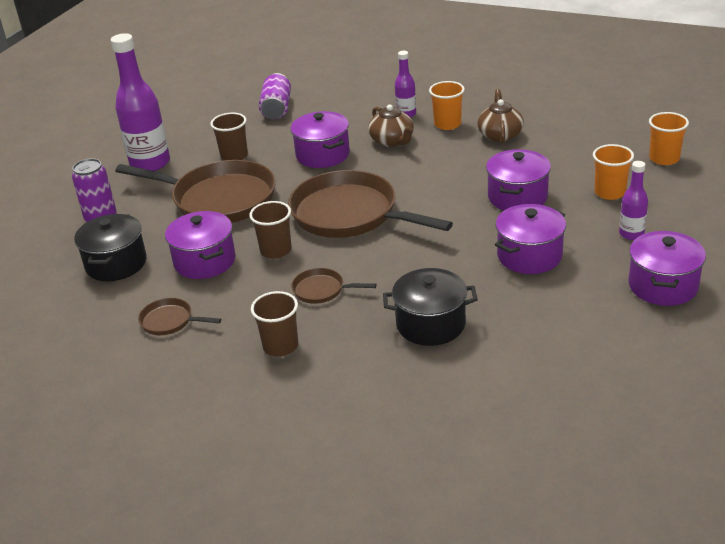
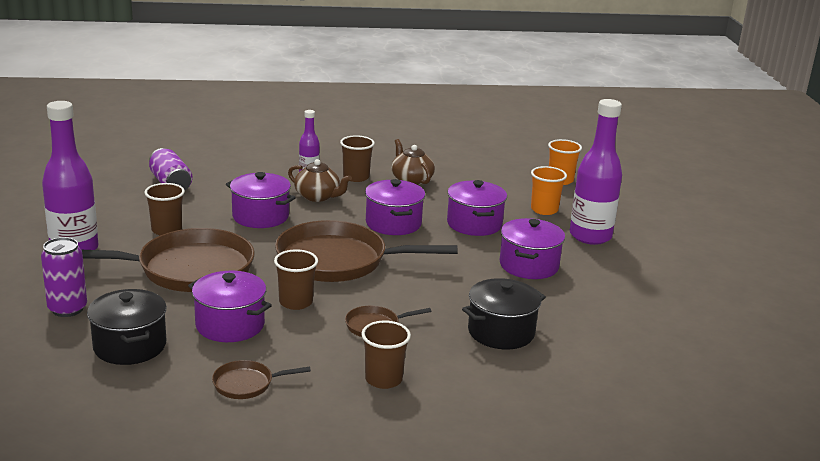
camera: 35 degrees left, 10 degrees down
orange cup [429,81,465,130] -> brown cup [340,135,375,182]
purple bottle [619,161,648,240] -> purple bottle [570,99,622,245], size x1.95
purple pot [628,231,706,306] -> purple pot moved to [365,179,425,235]

